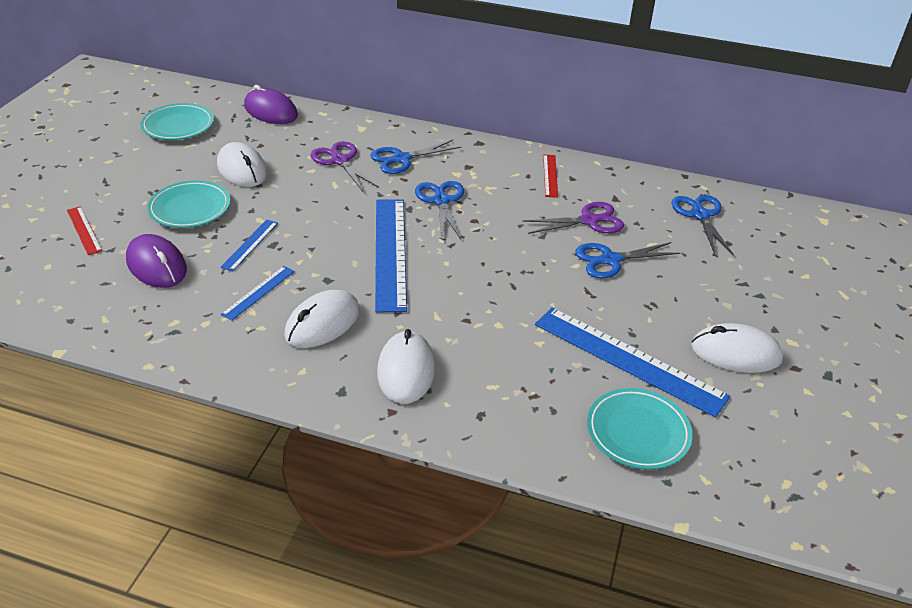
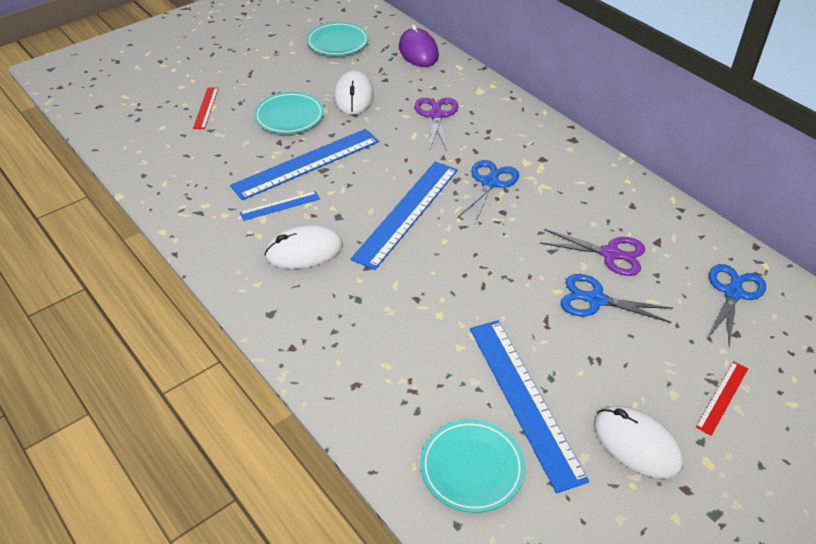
camera: 35 degrees right, 5 degrees up
purple mouse [126,234,187,288] -> none
blue ruler [221,219,278,271] -> blue ruler [230,129,379,200], size x2.08
blue scissors [371,140,461,174] -> none
white mouse [377,329,435,404] -> none
red ruler [543,154,558,198] -> red ruler moved to [696,361,748,436]

